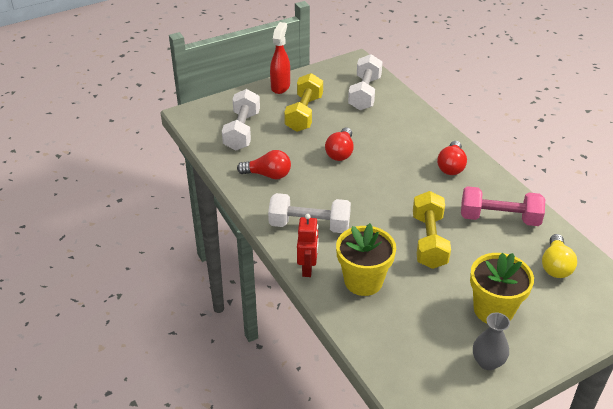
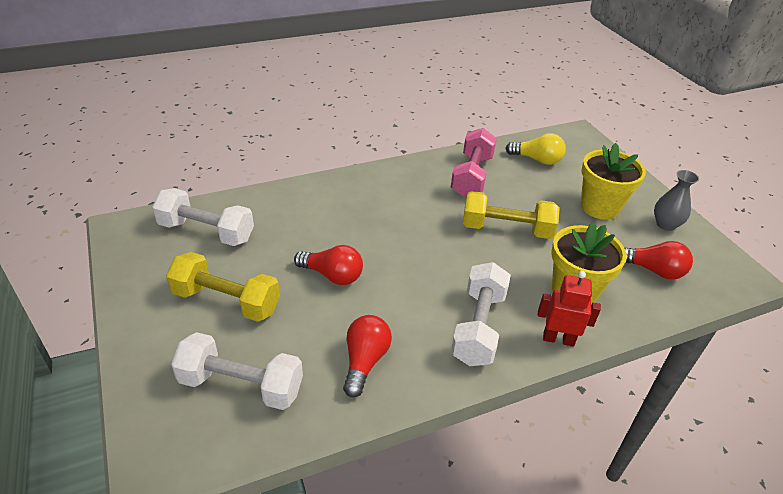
camera: 85 degrees left, 0 degrees up
red spray bottle [270,22,290,94] -> none
red light bulb [437,141,467,175] -> red light bulb moved to [625,241,693,280]

